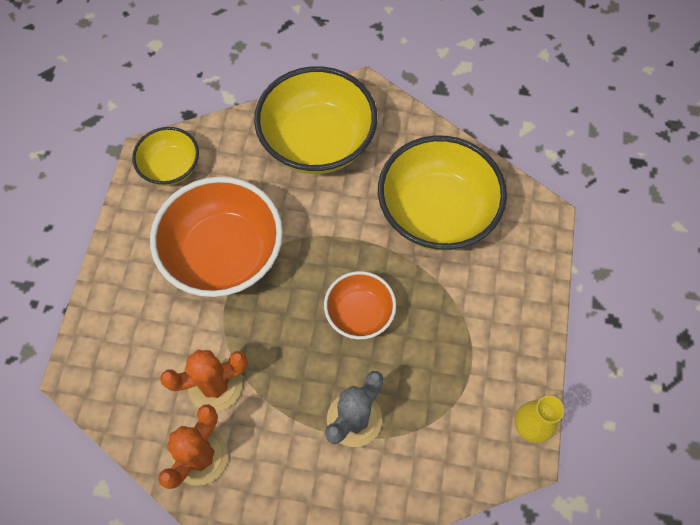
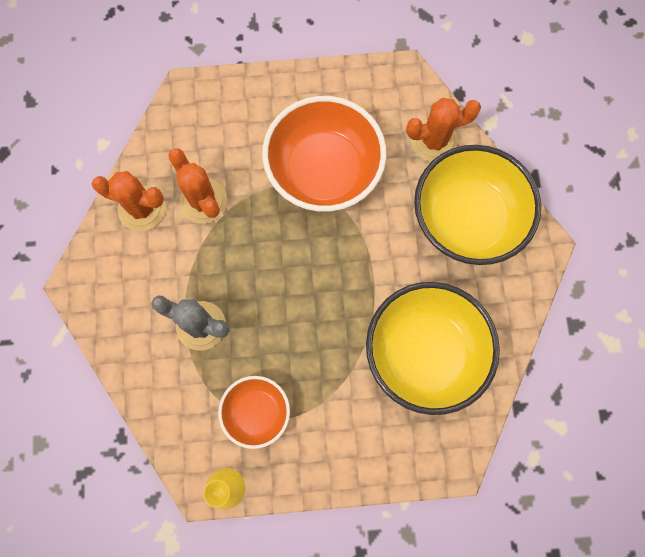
camera: 75 degrees right, 10 degrees up
yellow bowl [132,127,199,186] -> none
orange bowl [324,271,396,339] -> orange bowl moved to [218,376,290,449]
none -> orange cactus [406,98,481,162]

